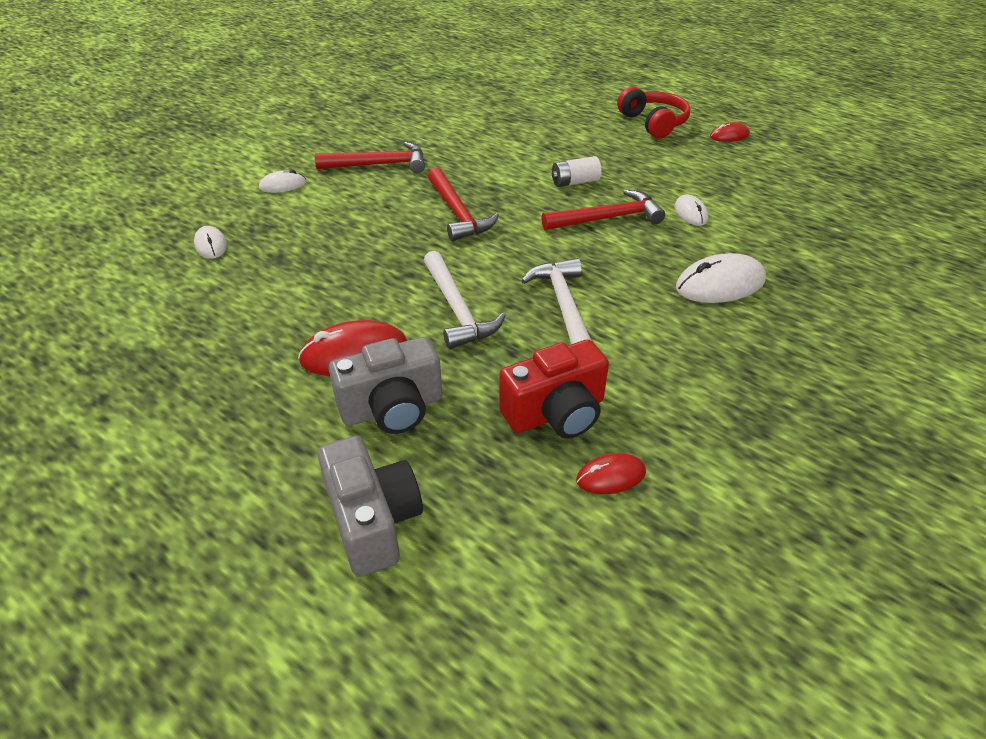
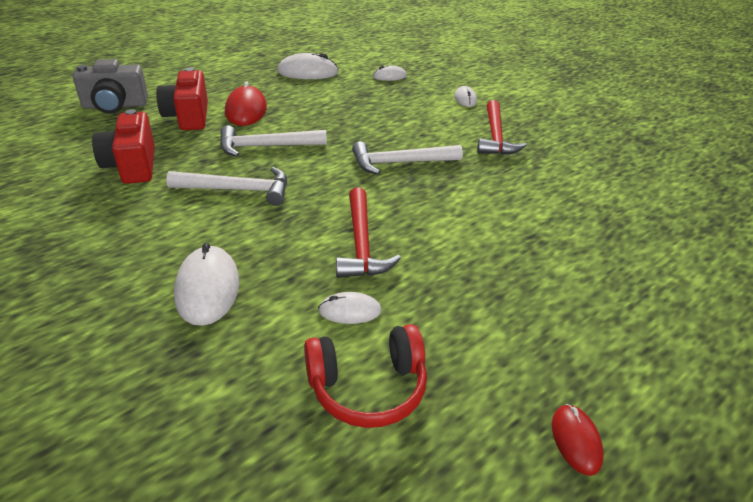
camera: 100 degrees right, 5 degrees down
grey camera [329,337,442,434] -> red camera [156,67,208,130]
red hammer [428,168,499,241] -> white hammer [352,141,463,175]
white battery [552,156,601,187] -> none
red mouse [576,453,646,494] -> none
red headphones [617,86,690,138] -> red headphones moved to [304,324,427,428]
none -> white mouse [277,53,338,79]

